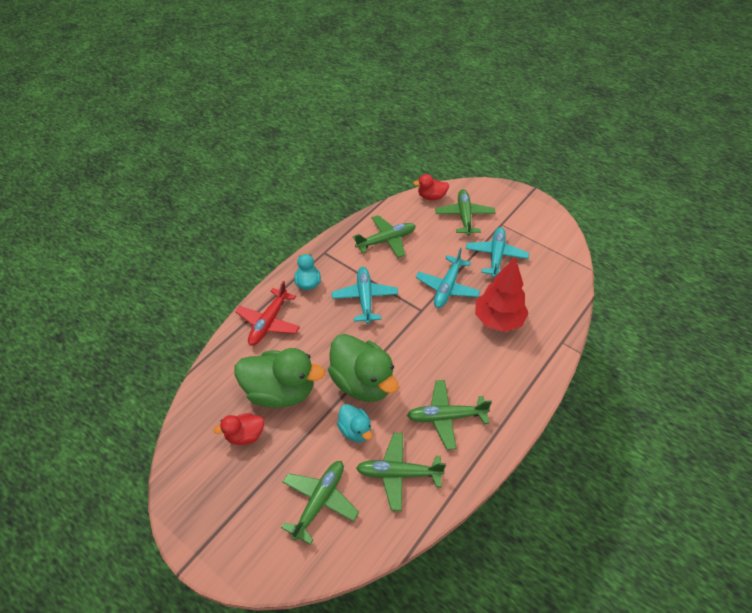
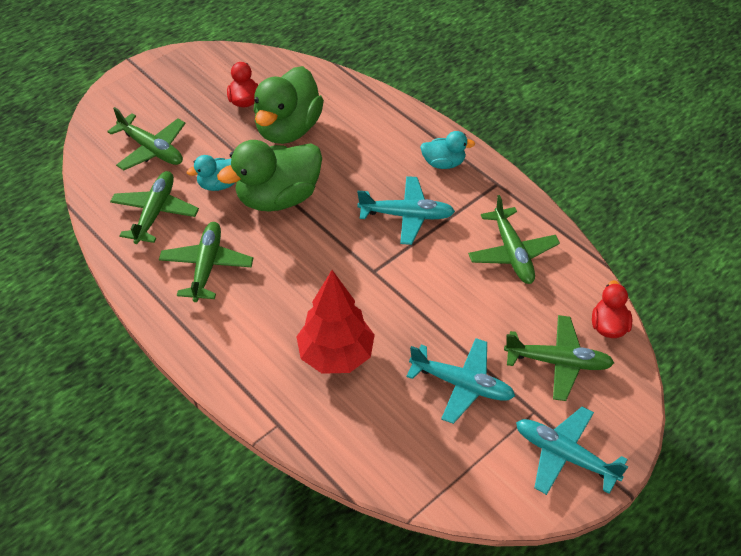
camera: 100 degrees right, 0 degrees up
red plane [236,281,300,346] -> none
turquoise plane [416,248,480,308] -> turquoise plane moved to [516,407,628,495]

